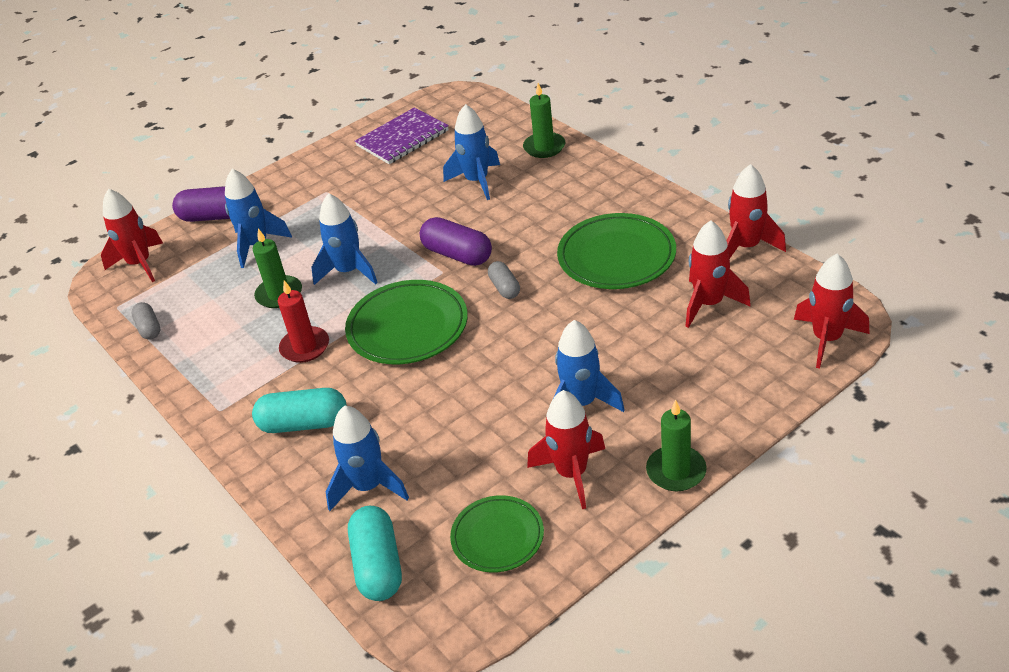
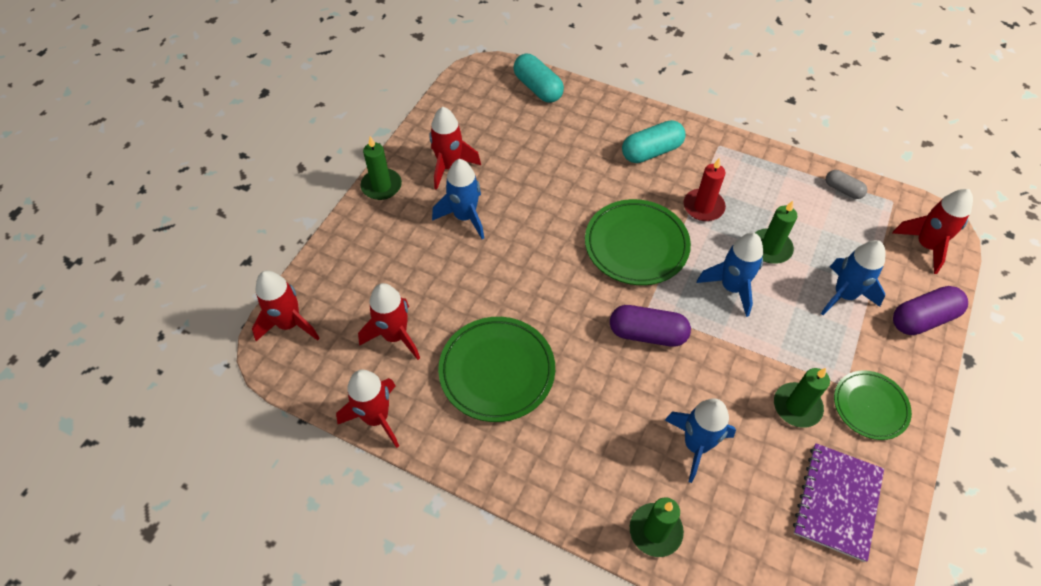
camera: 150 degrees right, 15 degrees up
blue rocket [326,405,409,511] -> none
green plate [450,495,544,573] -> green plate moved to [834,370,912,440]
grey capsule [488,261,520,299] -> none
none -> green candle [774,368,830,428]

